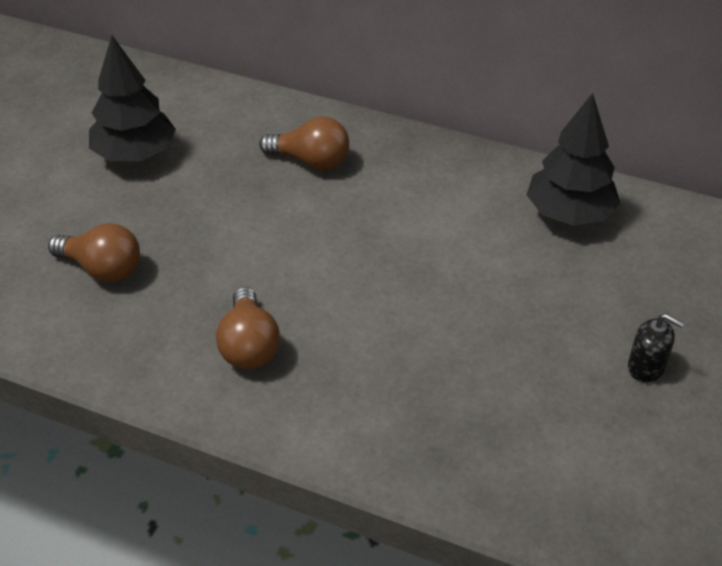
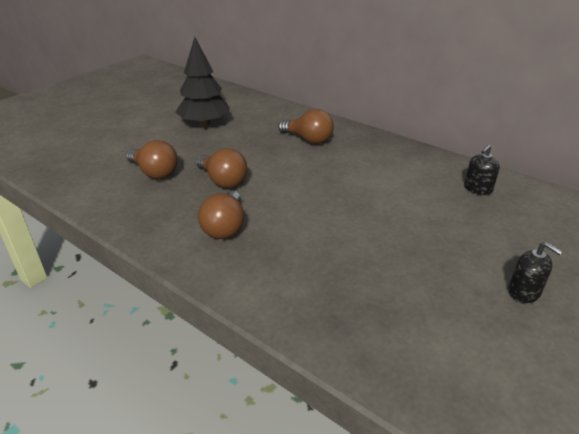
camera: 15 degrees right, 10 degrees down
black tree [527,93,621,226] -> black soap dispenser [464,145,500,195]
none -> brown light bulb [196,148,248,188]

